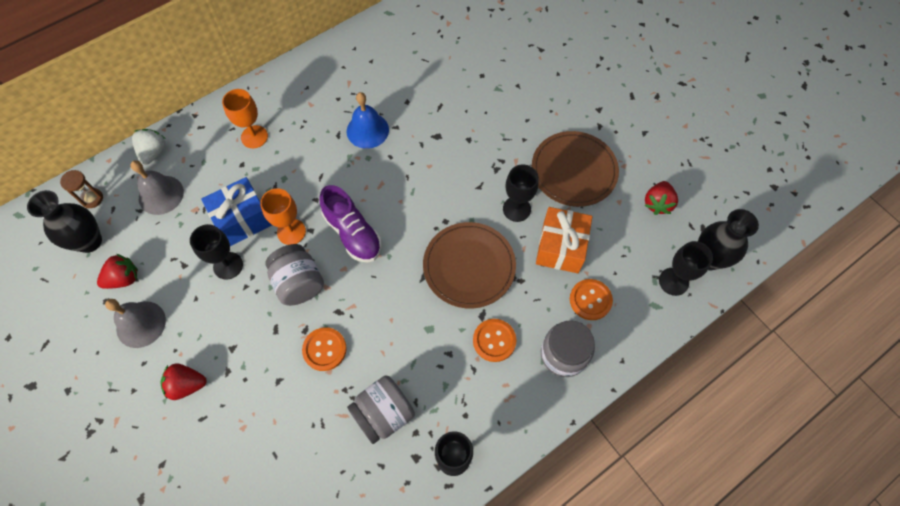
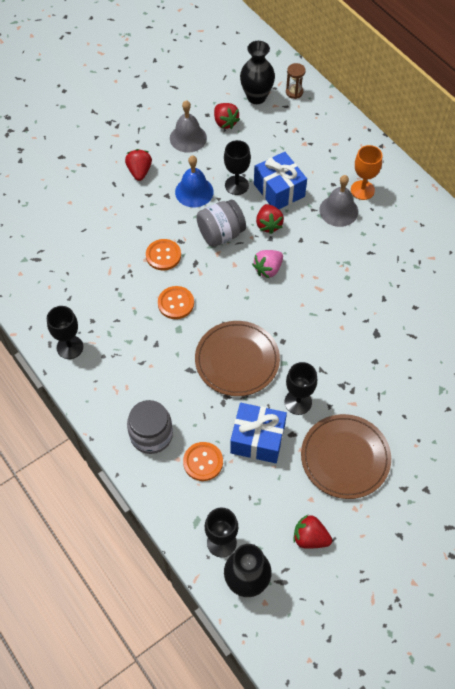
camera: 90 degrees right, 5 degrees down
grey bell [130,160,184,215] -> grey bell moved to [319,175,358,227]
white strawberry [132,129,166,165] -> none
orange goblet [260,188,306,245] -> red strawberry [256,204,284,234]
purple shoe [320,185,382,263] -> pink strawberry [252,250,283,279]
blue bell [347,92,389,149] -> blue bell moved to [175,156,214,207]
grey jar [347,375,415,444] -> none
orange button [473,319,517,362] -> orange button moved to [158,286,194,319]
orange gift [536,207,592,273] -> blue gift [230,403,287,463]

